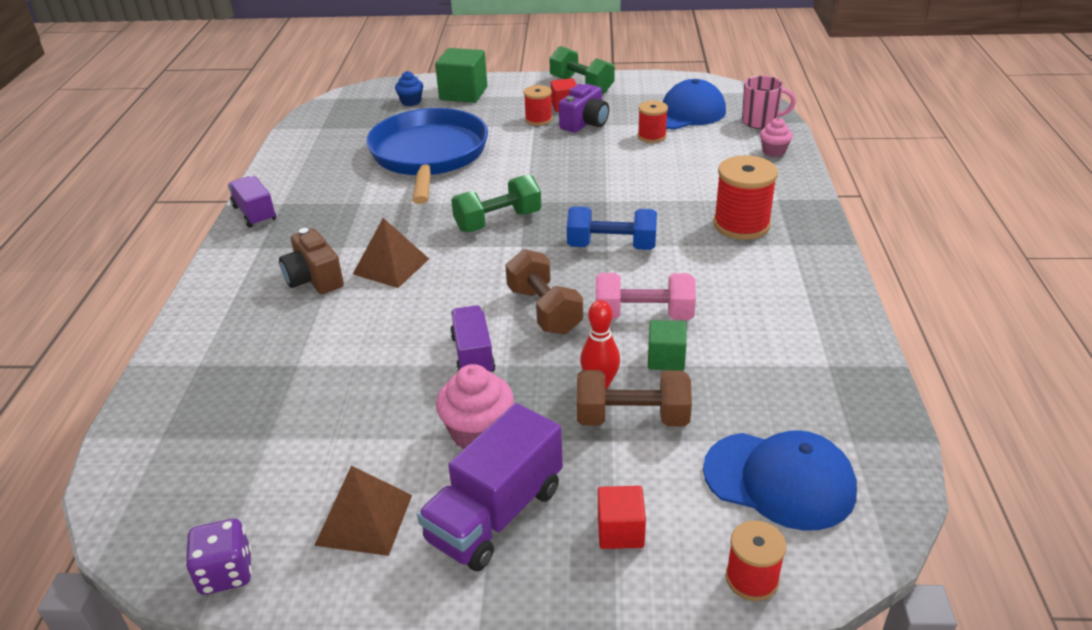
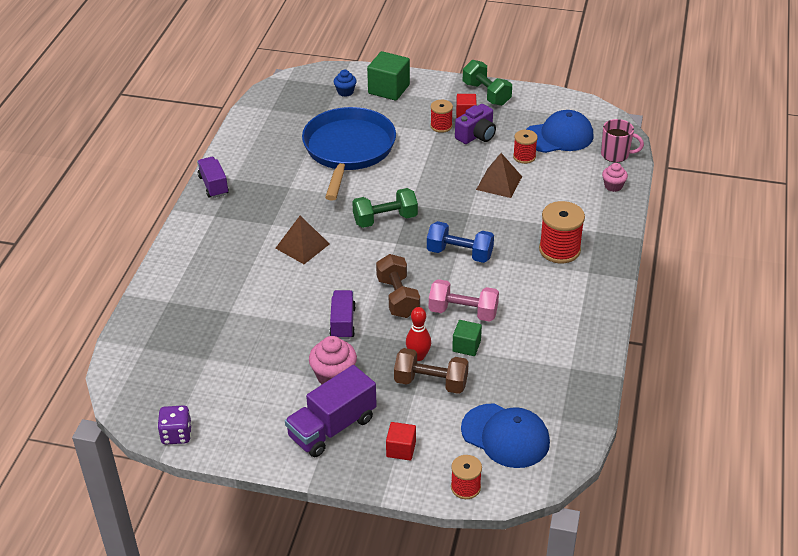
camera: 10 degrees right, 5 degrees up
brown camera [279,228,344,294] -> none
brown pyramid [314,466,412,556] -> brown pyramid moved to [476,153,522,198]

